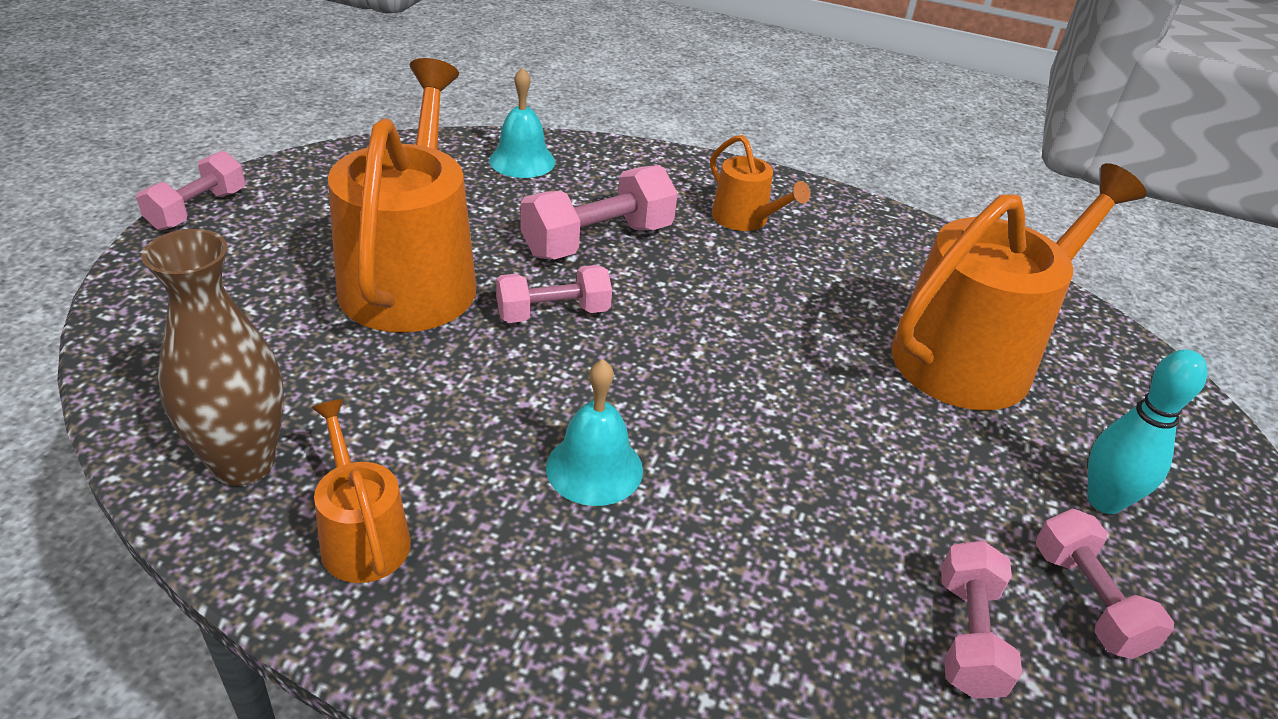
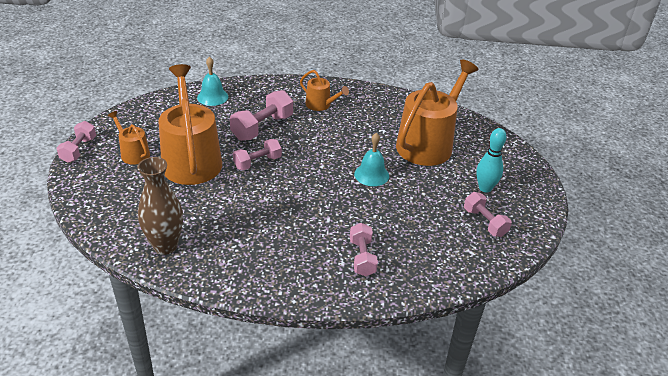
camera: 15 degrees left, 0 degrees up
orange watering can [312,399,411,583] -> orange watering can moved to [108,111,150,165]
turquoise bell [546,359,643,506] -> turquoise bell moved to [354,133,389,186]
pink dumbbell [941,541,1022,699] -> pink dumbbell moved to [350,223,378,277]

